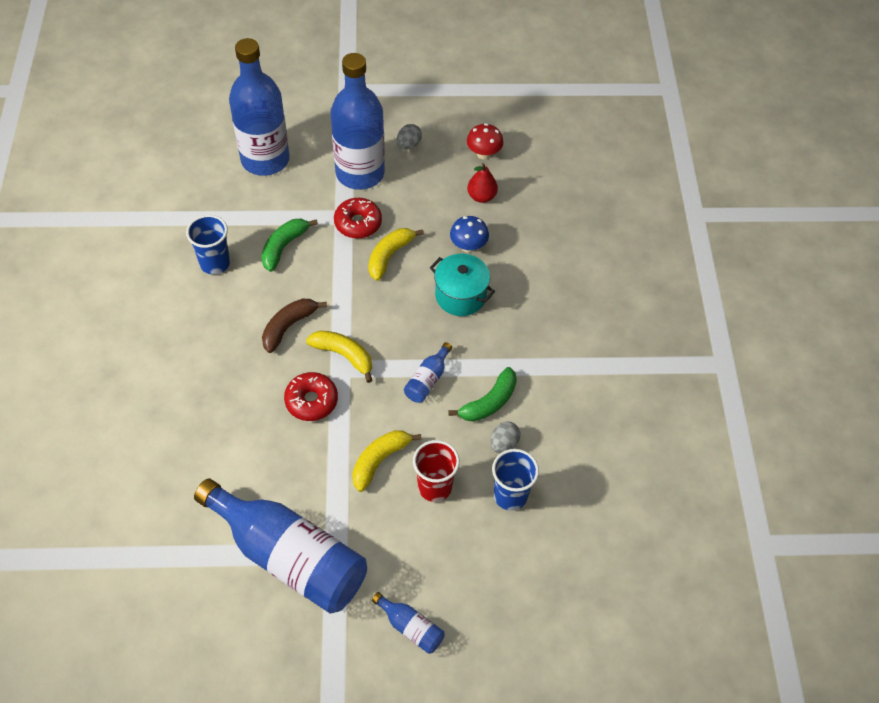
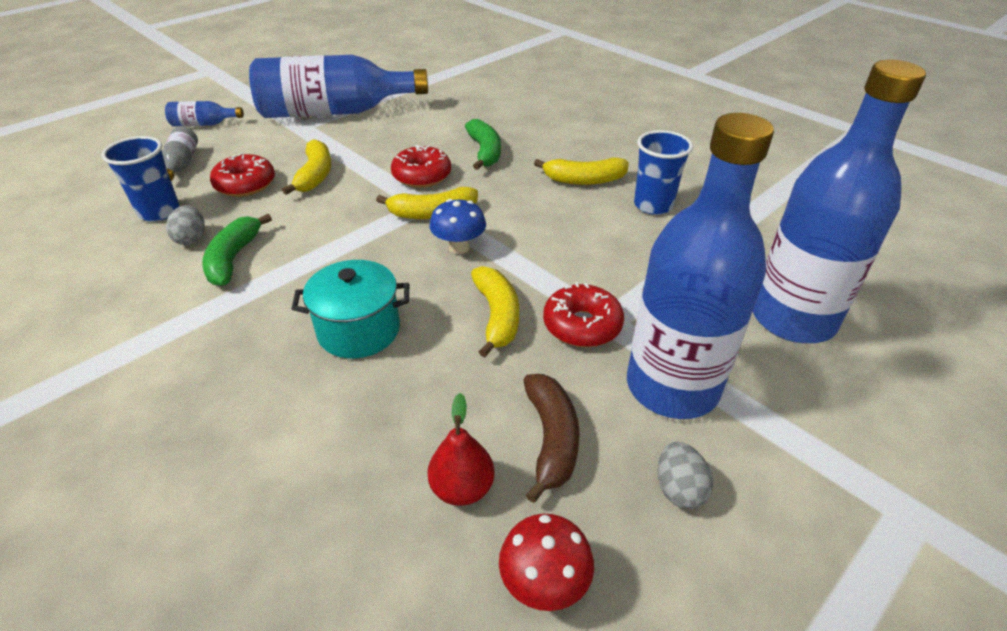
camera: 140 degrees right, 15 degrees down
green banana [261,219,318,272] -> green banana moved to [465,119,501,170]
brown banana [262,298,327,353] -> brown banana moved to [523,374,580,503]
blue bottle [404,342,452,403] -> none
red cup [413,440,460,502] -> red donut [210,153,275,197]
blue mushroom [450,216,489,253] -> blue mushroom moved to [430,199,486,254]
none -> grey bottle [162,126,198,181]
none -> yellow banana [534,157,629,185]

